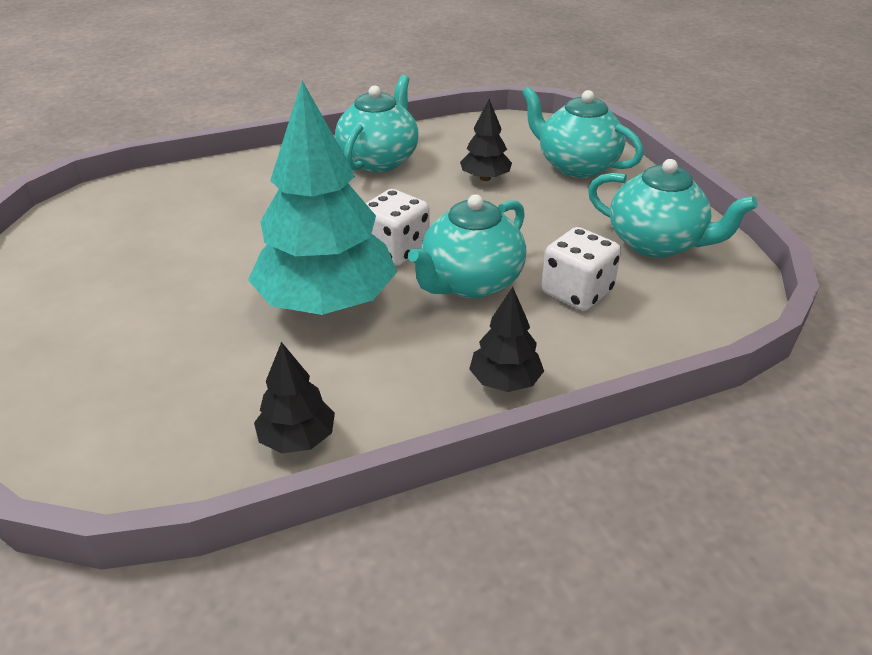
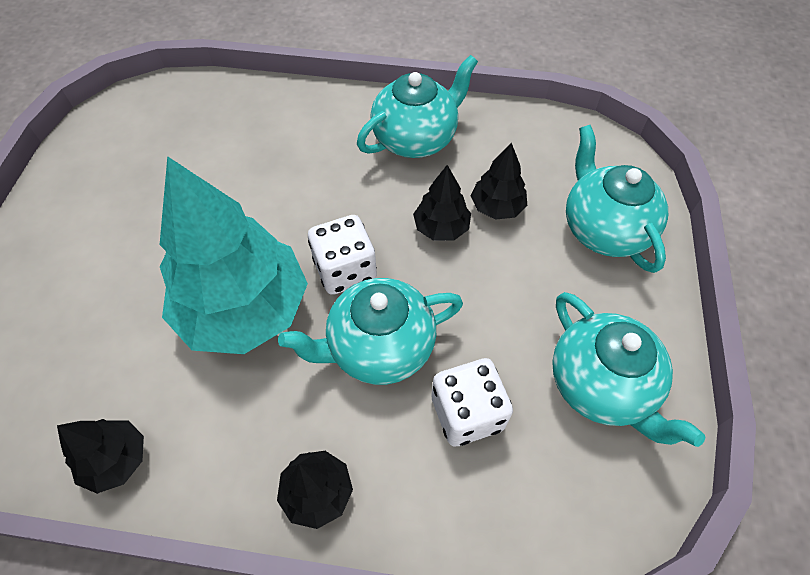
camera: 30 degrees right, 20 degrees up
none -> black tree [413,165,471,241]

